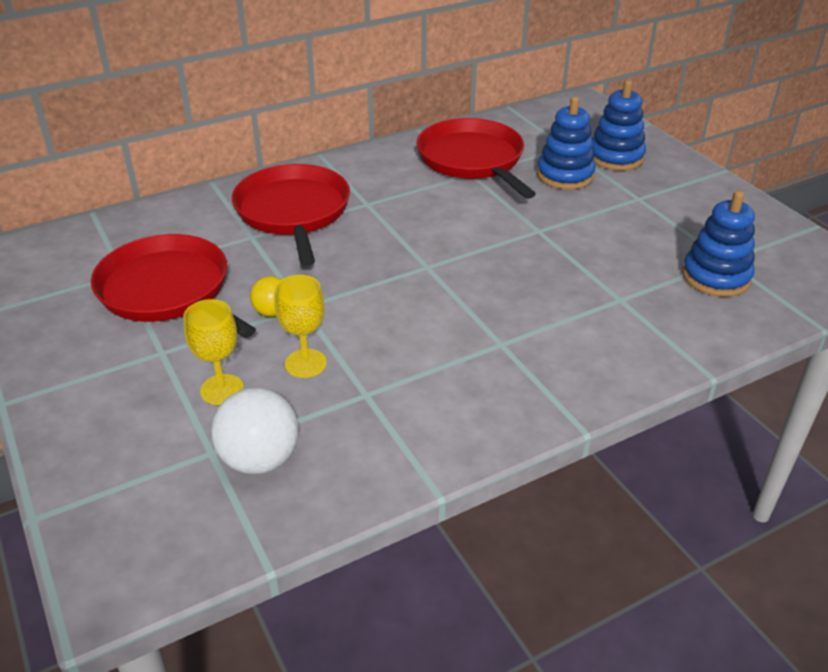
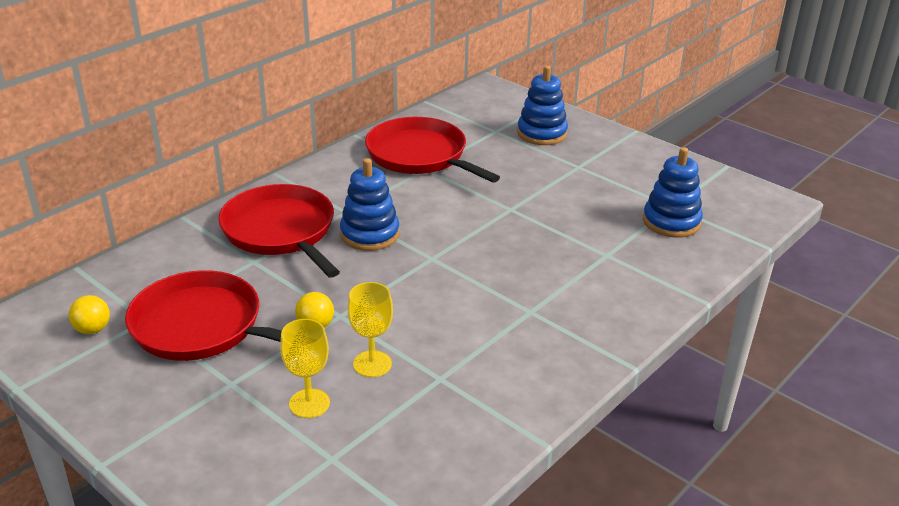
camera: 20 degrees left, 5 degrees down
white ball [211,388,299,474] -> none
blue stacking toy [537,96,596,190] -> blue stacking toy moved to [340,158,400,251]
none -> yellow ball [68,295,110,334]

